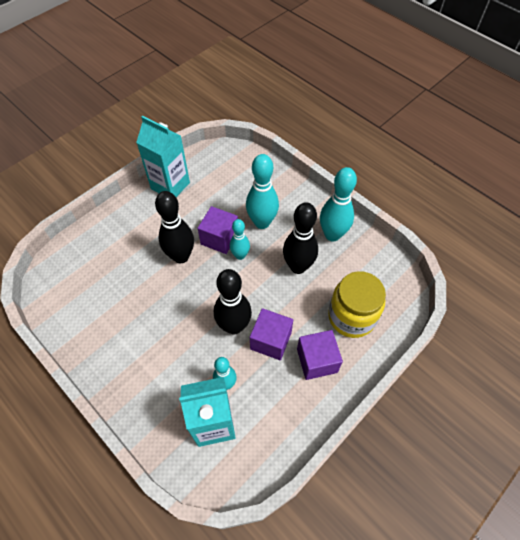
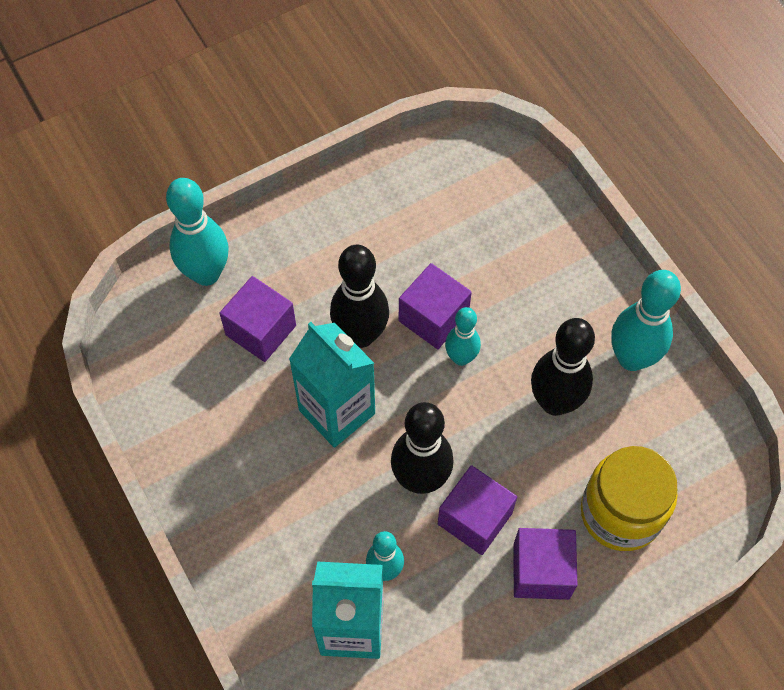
camera: 15 degrees right, 5 degrees up
turquoise carton [136,116,190,197] -> turquoise carton moved to [289,322,375,448]
turquoise bowling pin [246,154,279,229] -> turquoise bowling pin moved to [166,178,228,286]
none -> purple cube [219,276,296,362]

